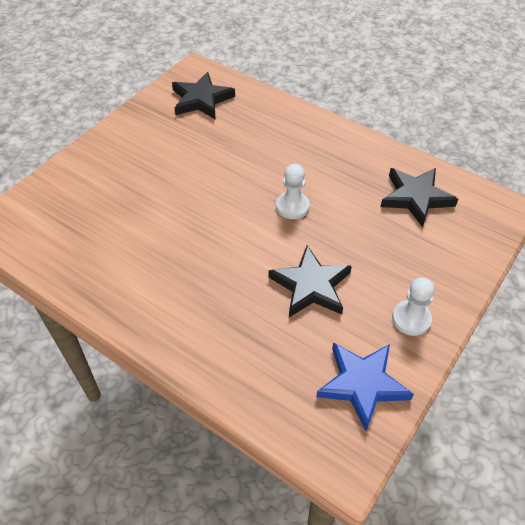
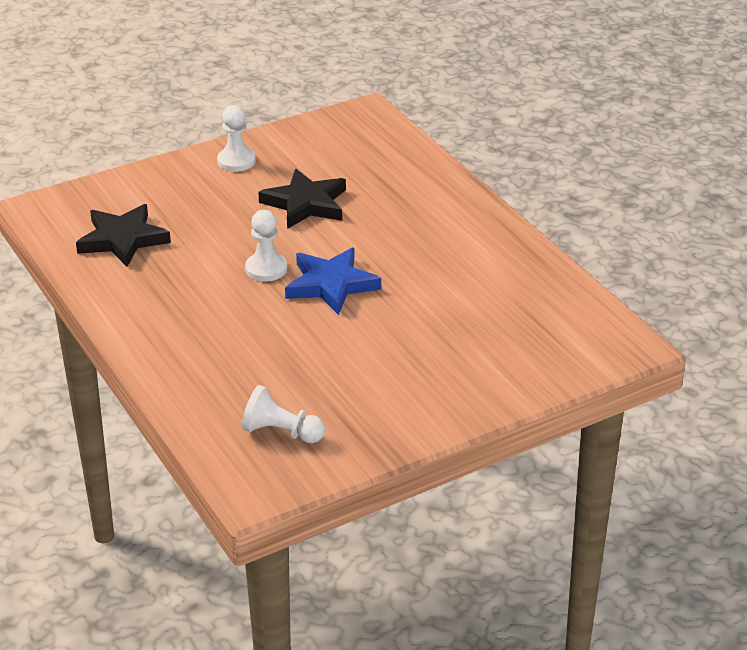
camera: 155 degrees left, 15 degrees down
black star [172,72,235,120] -> white pawn [242,385,325,443]
blue star [316,342,414,431] -> blue star moved to [285,248,381,315]

